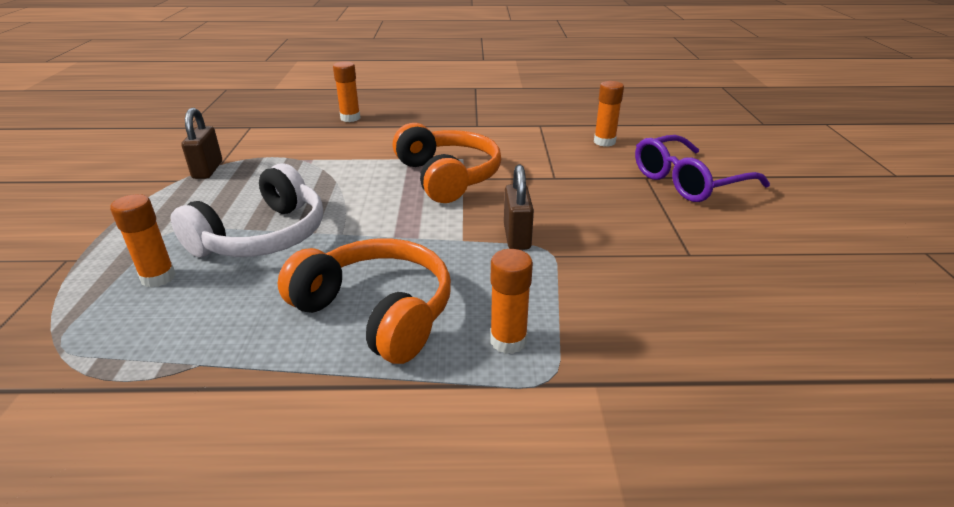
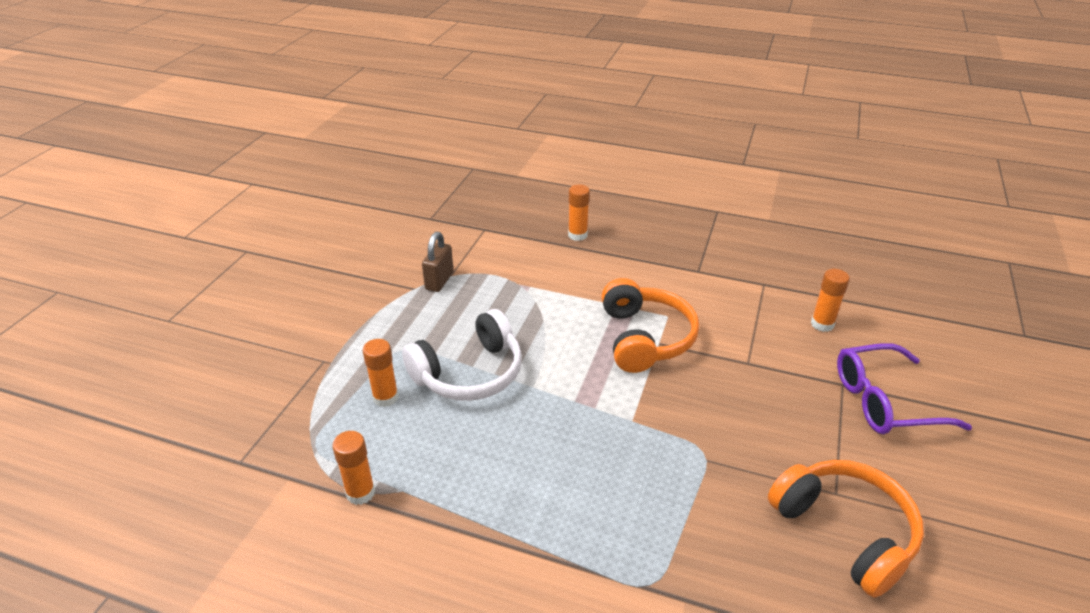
camera: 20 degrees right, 5 degrees up
orange headphones [278,238,451,364] -> orange headphones moved to [768,460,924,598]
orange glue stick [490,249,533,354] -> orange glue stick moved to [332,431,375,505]
brown padlock [504,165,534,250] -> none

